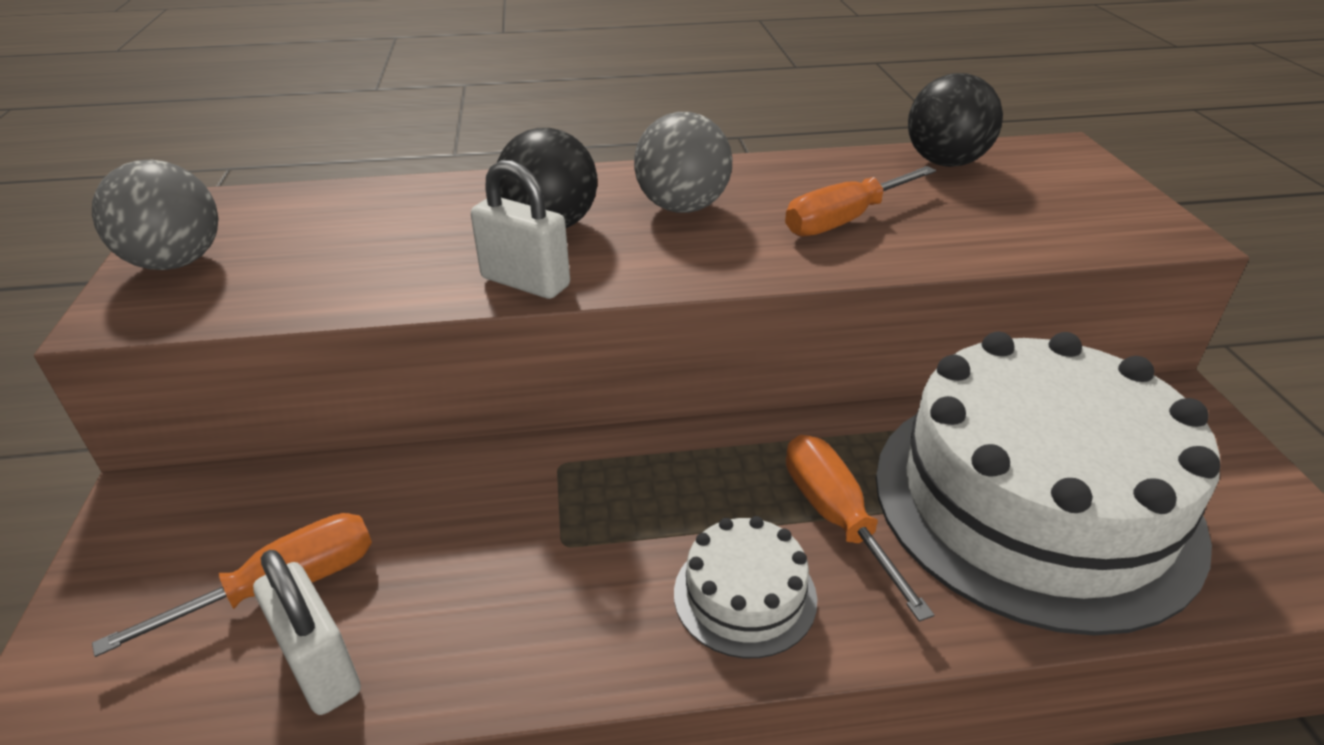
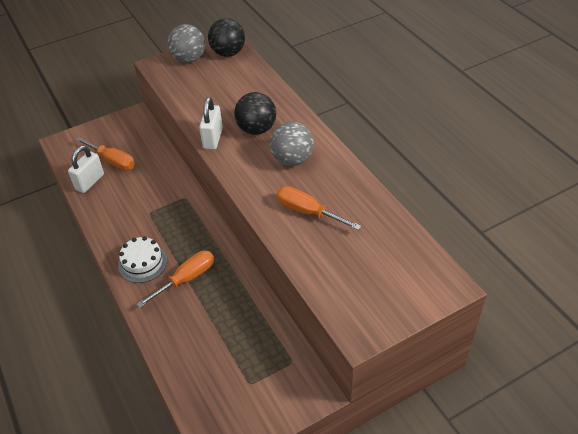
camera: 70 degrees right, 10 degrees up
white cake [876,332,1220,636] -> none
black ball [908,73,1003,167] -> black ball moved to [208,18,245,57]

